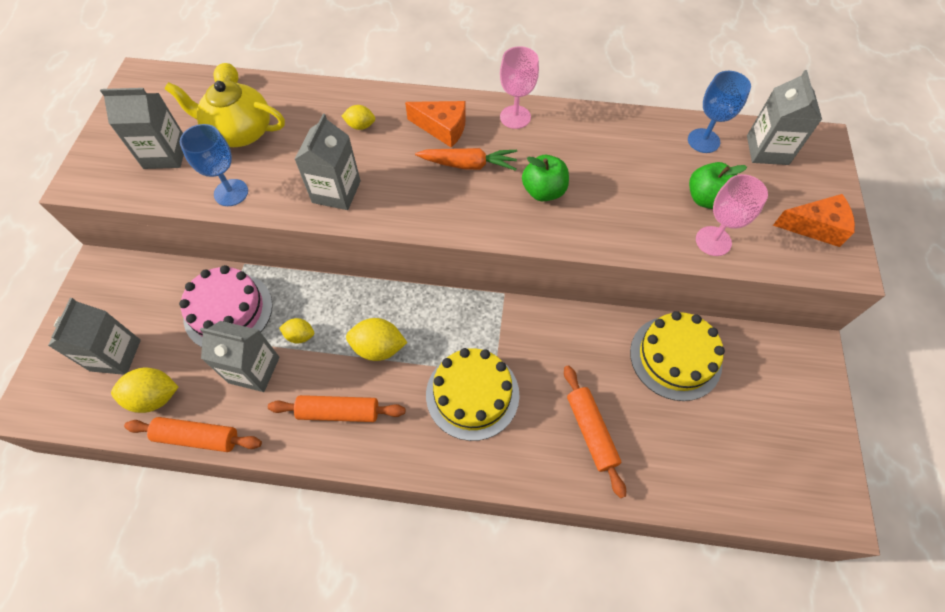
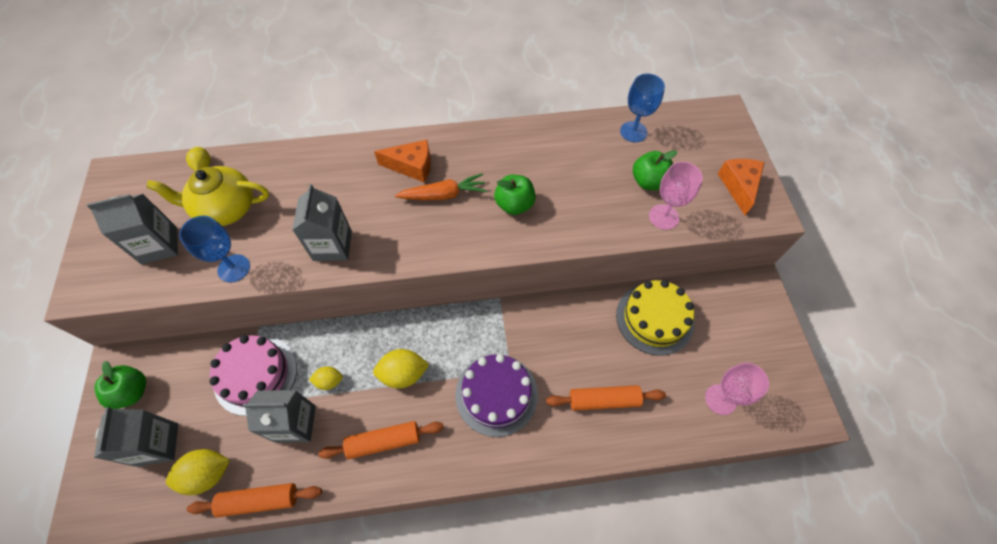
camera: 15 degrees left, 0 degrees up
yellow lemon [342,105,375,130] -> none
yellow cake [426,348,519,441] -> purple cake [455,354,538,437]
pink goblet [500,46,539,129] -> pink goblet moved to [705,363,769,415]
orange rolling pin [564,365,626,498] -> orange rolling pin turned 60 degrees counterclockwise [546,385,666,411]
grey carton [747,70,822,165] -> none
orange cheese [773,194,855,247] -> orange cheese turned 75 degrees counterclockwise [718,159,765,215]
none -> green apple [94,361,146,409]

